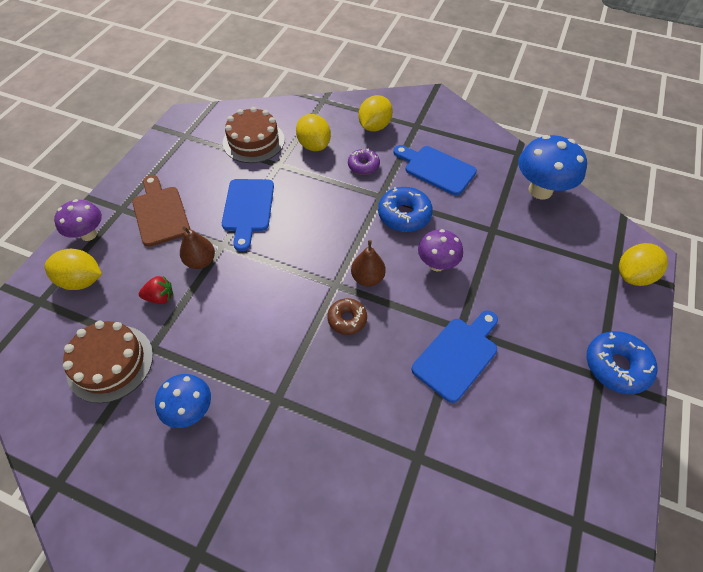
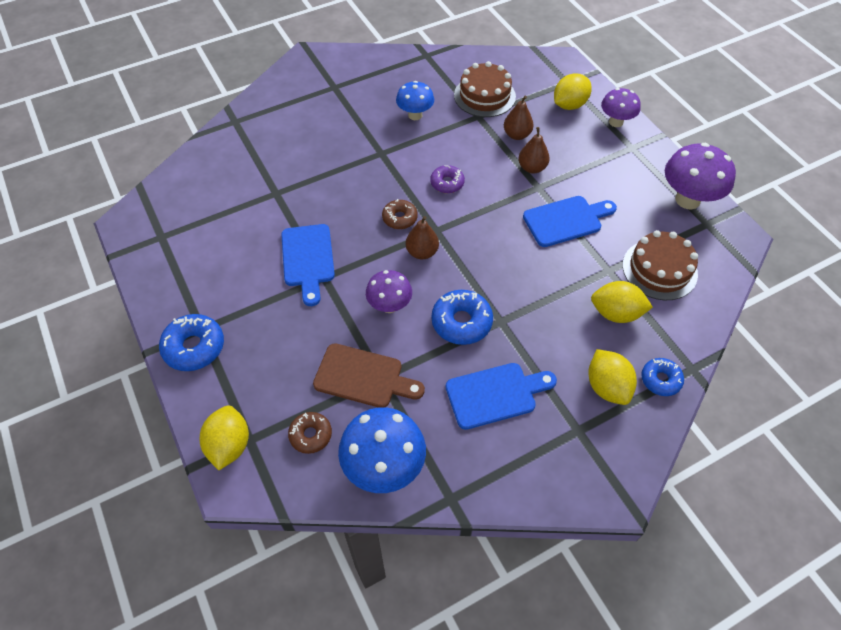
camera: 130 degrees right, 0 degrees up
brown cutting board [132,175,191,247] -> brown cutting board moved to [313,343,425,407]
red strawberry [139,276,173,304] -> brown pear [504,95,534,140]
blue cutting board [222,179,274,251] -> blue cutting board turned 120 degrees clockwise [523,196,617,247]
purple donut [348,149,380,175] -> purple donut moved to [430,165,465,193]
none -> brown donut [288,412,332,454]
none -> blue donut [641,358,684,396]
none -> purple mushroom [665,143,736,209]

